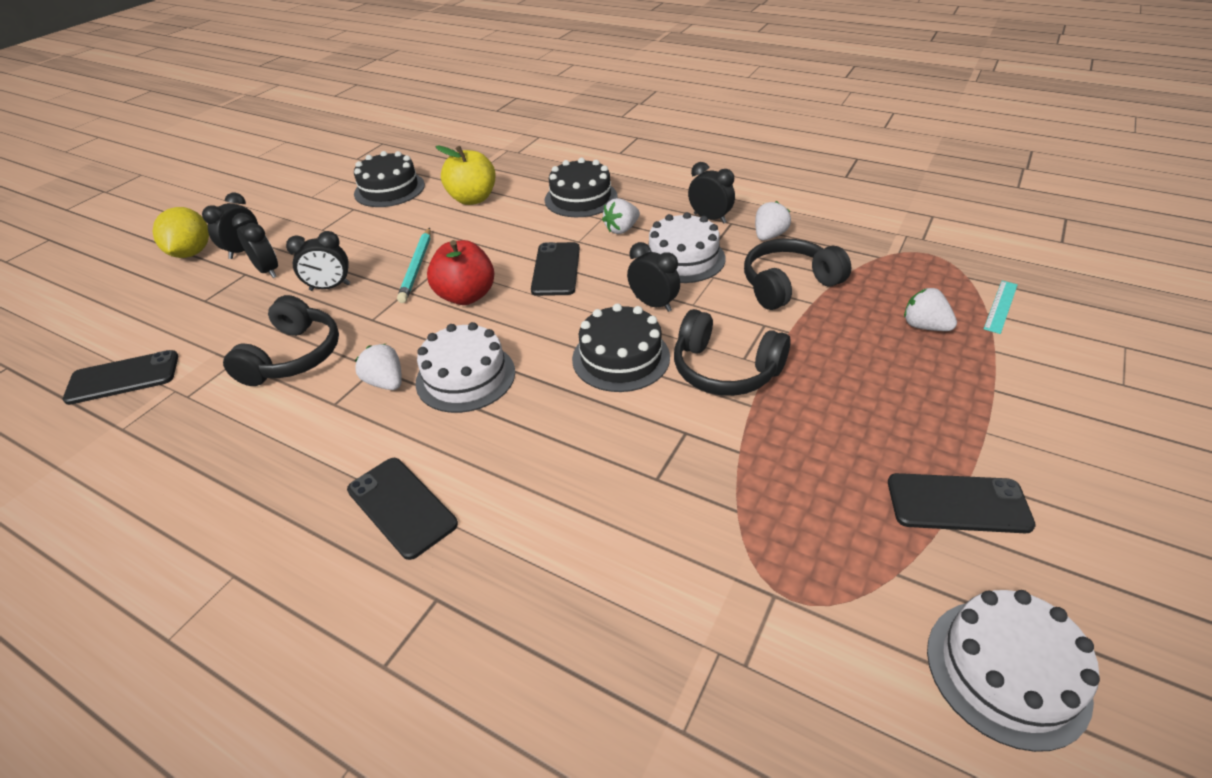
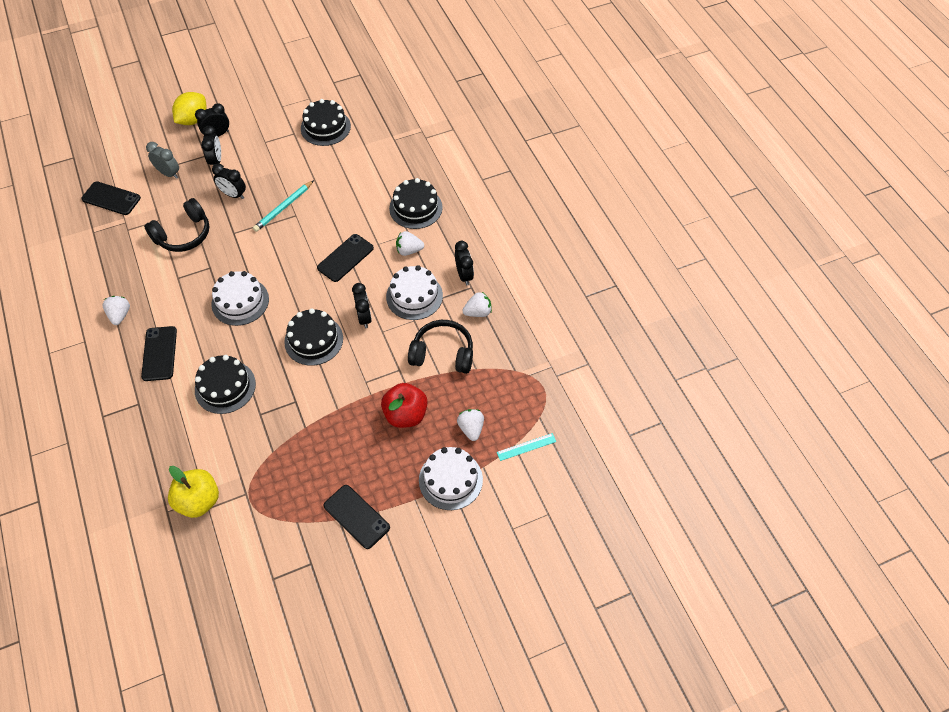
camera: 35 degrees right, 15 degrees up
white strawberry [355,344,402,390] -> white strawberry moved to [103,296,130,325]
red apple [427,240,494,305] -> red apple moved to [381,383,427,428]
yellow apple [435,146,496,205] -> yellow apple moved to [168,466,219,518]
black headphones [674,309,791,396] -> none
white cake [927,590,1100,752] -> white cake moved to [419,447,483,510]
none -> grey clock [146,142,179,179]
none -> black cake [195,355,256,414]

